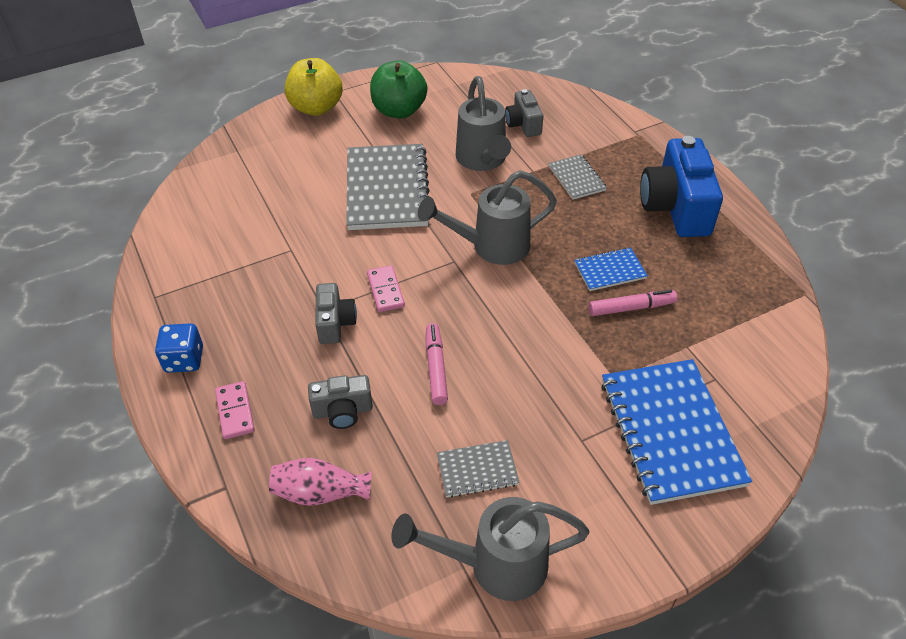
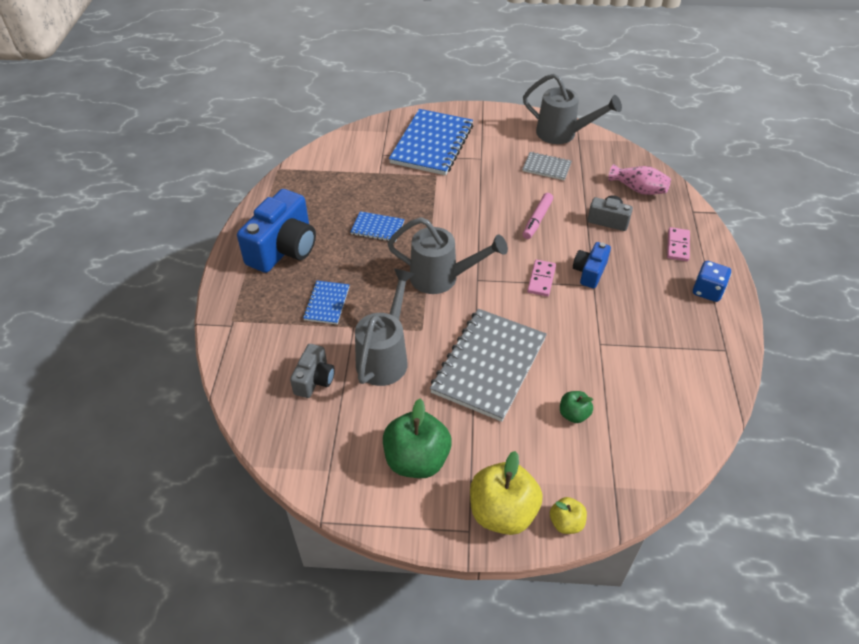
camera: 150 degrees left, 0 degrees up
grey camera [315,283,357,344] -> blue camera [573,242,611,289]
grey notebook [548,155,607,200] -> blue notebook [303,281,349,324]
pink marker [589,290,677,316] -> none
none -> yellow apple [550,497,587,534]
none -> green apple [560,391,593,423]

